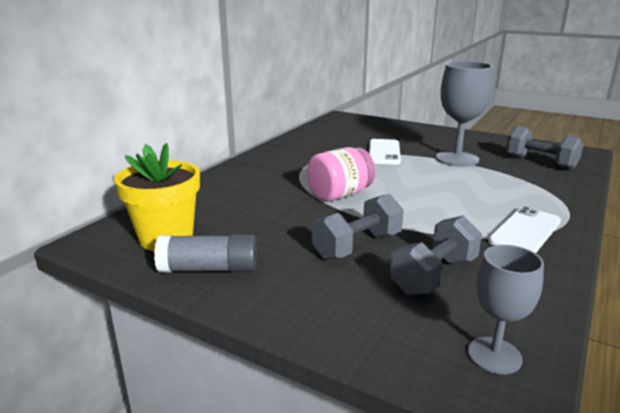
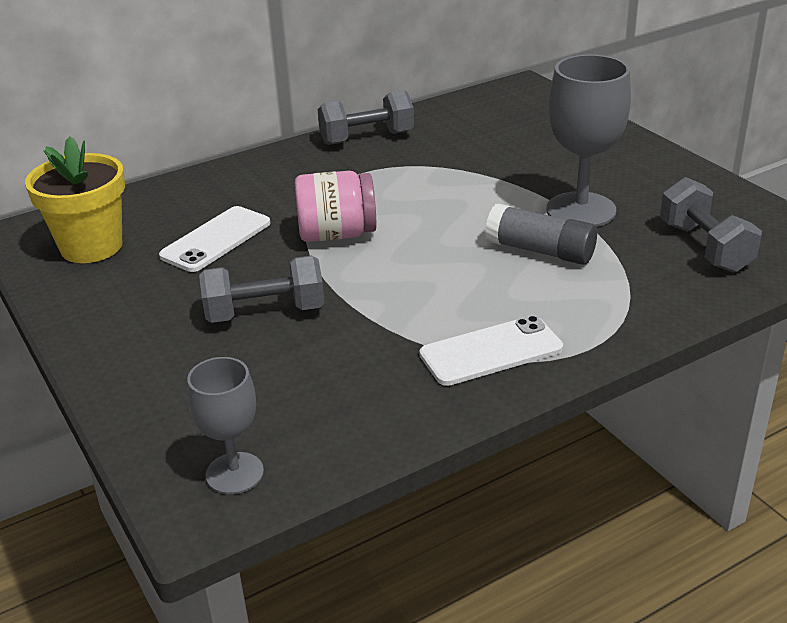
camera: 30 degrees right, 10 degrees up
grey glue stick [154,234,257,272] -> grey glue stick moved to [485,204,597,265]
white phone [369,139,401,164] -> white phone moved to [159,206,270,272]
grey dumbbell [390,215,482,295] -> grey dumbbell moved to [318,90,414,145]

